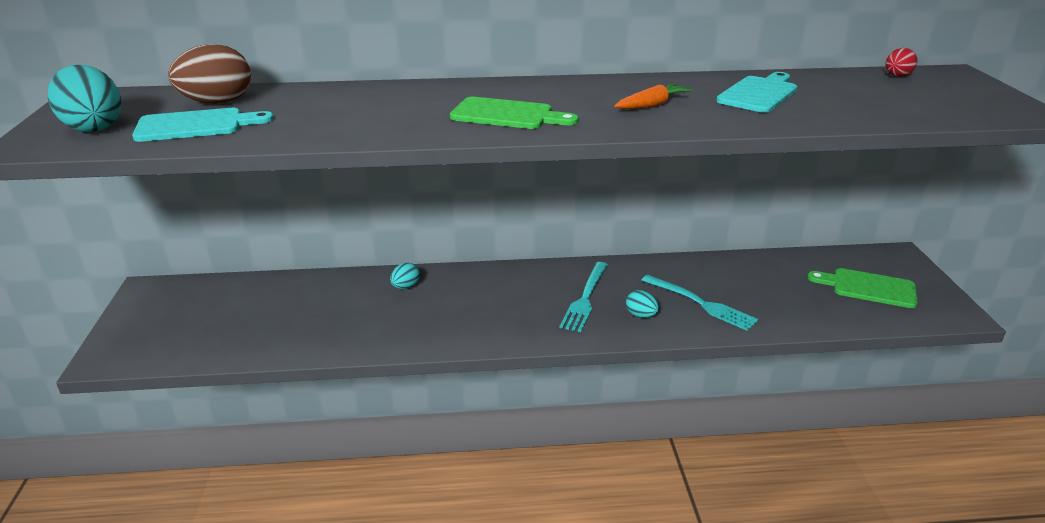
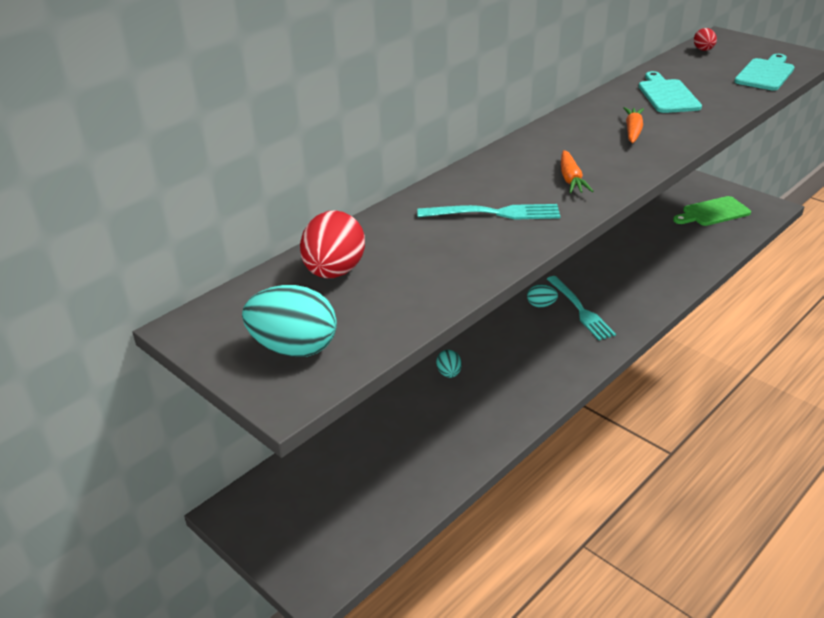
camera: 40 degrees left, 5 degrees up
turquoise cutting board [132,108,274,142] -> turquoise cutting board moved to [734,54,795,90]
brown egg [168,44,251,104] -> red egg [300,210,365,278]
green cutting board [450,97,578,129] -> orange carrot [561,150,593,193]
turquoise egg [626,290,659,318] -> turquoise egg moved to [527,284,558,307]
turquoise fork [642,275,758,331] -> turquoise fork moved to [417,204,560,220]

